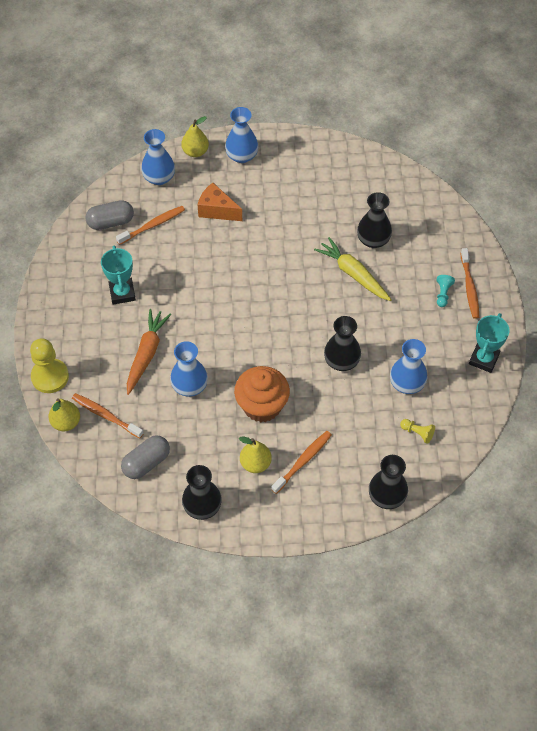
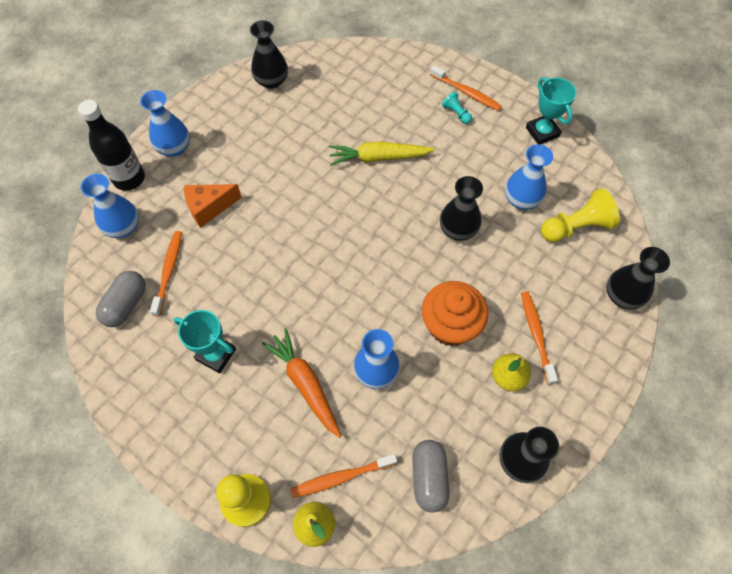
camera: 50 degrees left, 5 degrees up
yellow pear [181,116,209,157] -> black bottle [78,100,145,191]
black vase [357,192,392,248] -> black vase moved to [250,20,288,89]
yellow pawn [400,419,435,444] -> yellow pawn [541,188,620,242], size x1.98

